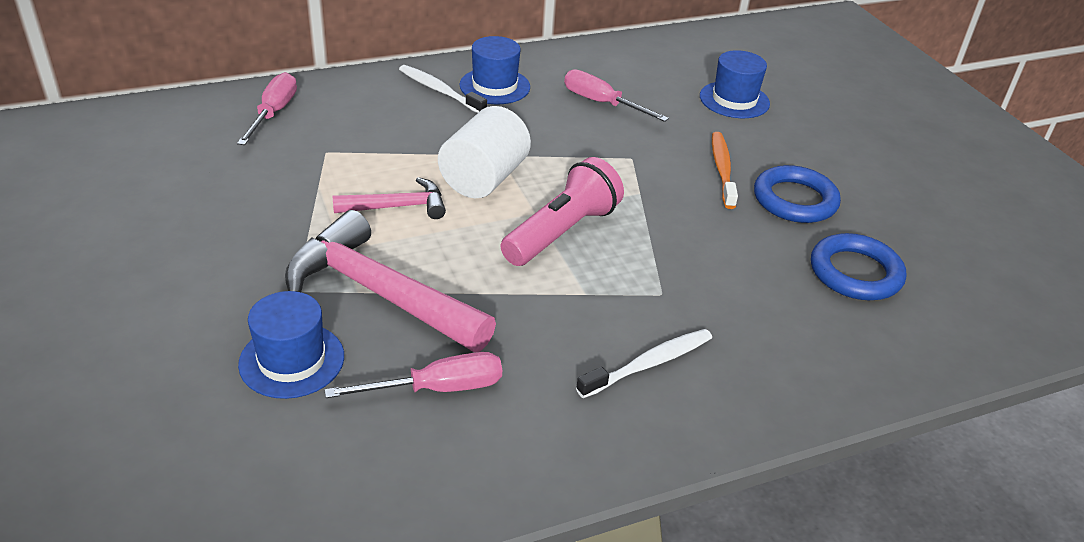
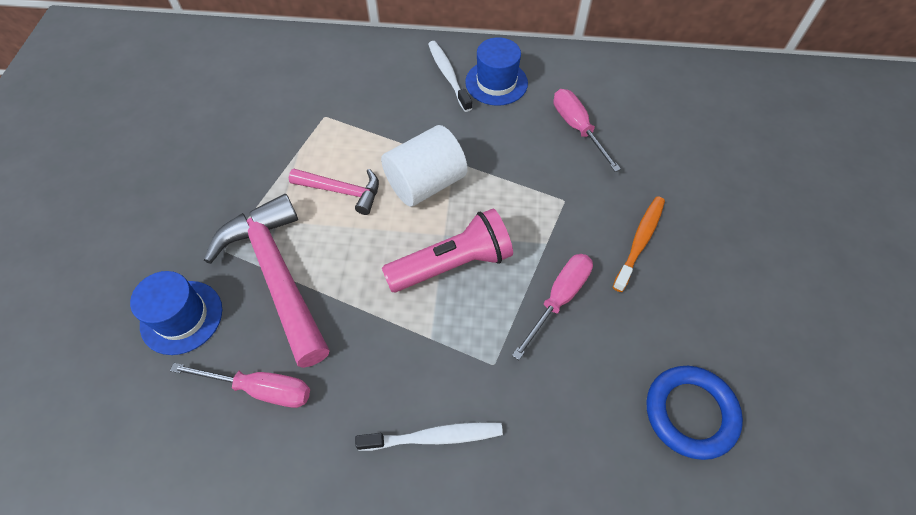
camera: 30 degrees right, 20 degrees up
pink screwdriver [237,72,297,145] -> pink screwdriver moved to [512,254,593,360]
blue hat [700,50,770,118] -> none
blue ring [754,165,841,223] -> none

